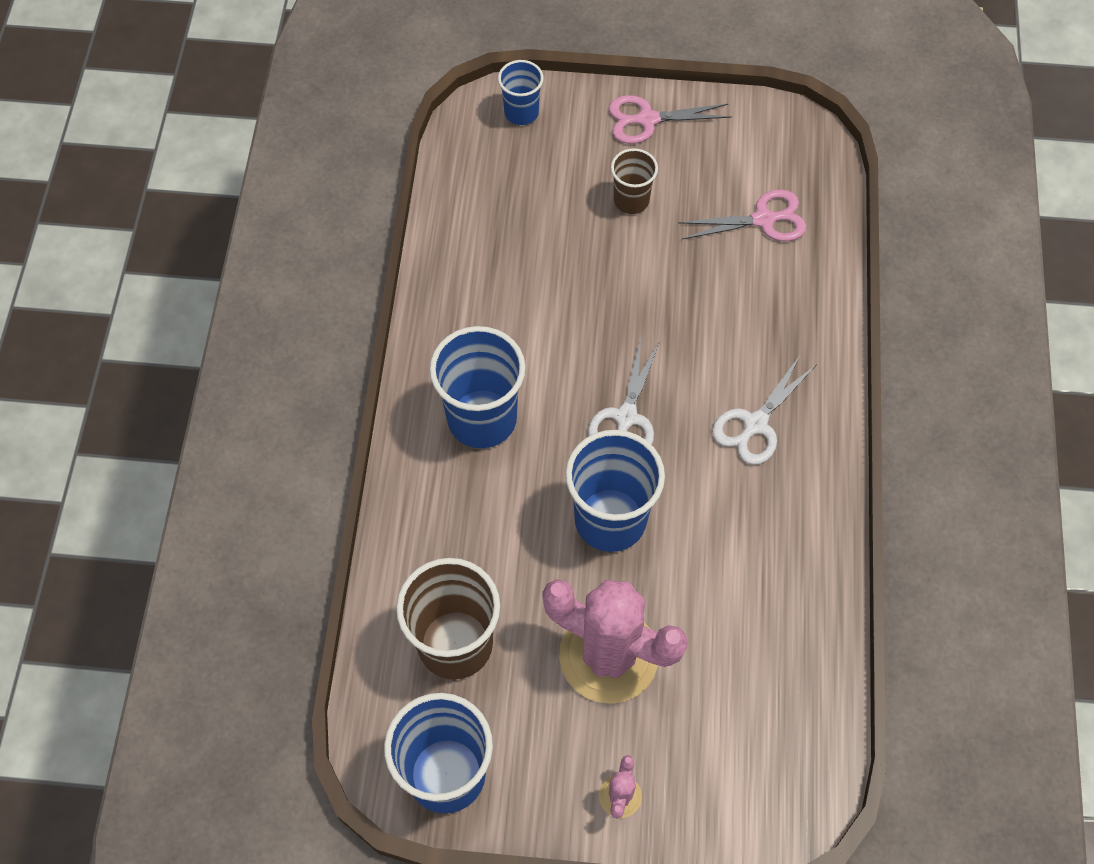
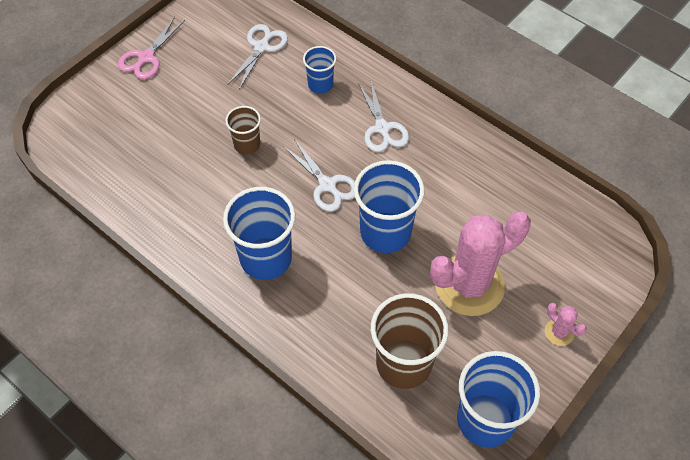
camera: 55 degrees left, 5 degrees down
blue cup [498,60,544,125] -> blue cup moved to [303,46,336,94]
brown cup [611,148,658,214] -> brown cup moved to [225,106,261,155]
pink scissors [678,189,807,241] -> white scissors [227,24,288,90]

